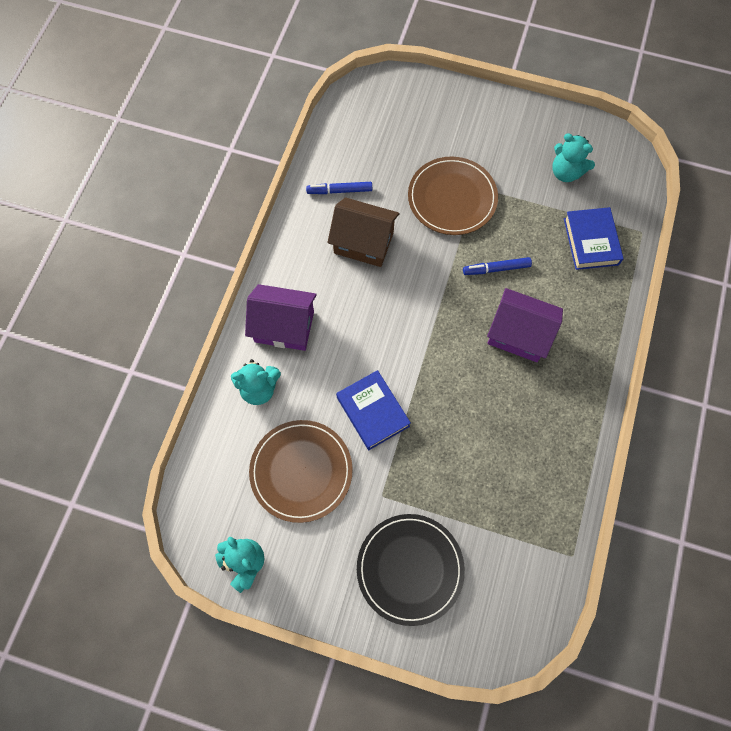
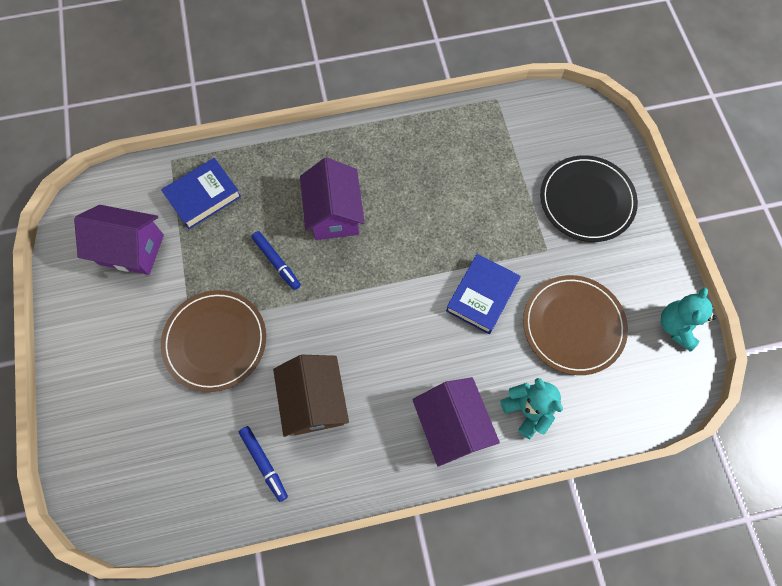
camera: 120 degrees left, 0 degrees up
turquoise teddy bear [552,133,595,182] -> purple house [74,205,164,275]

